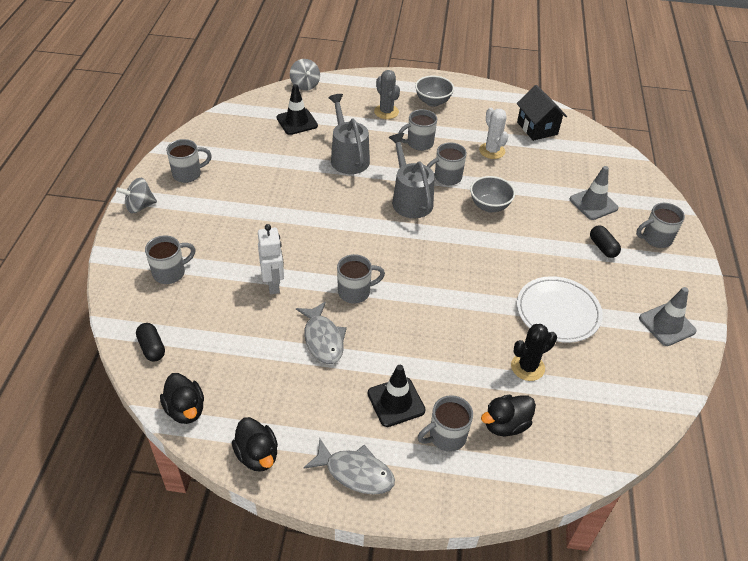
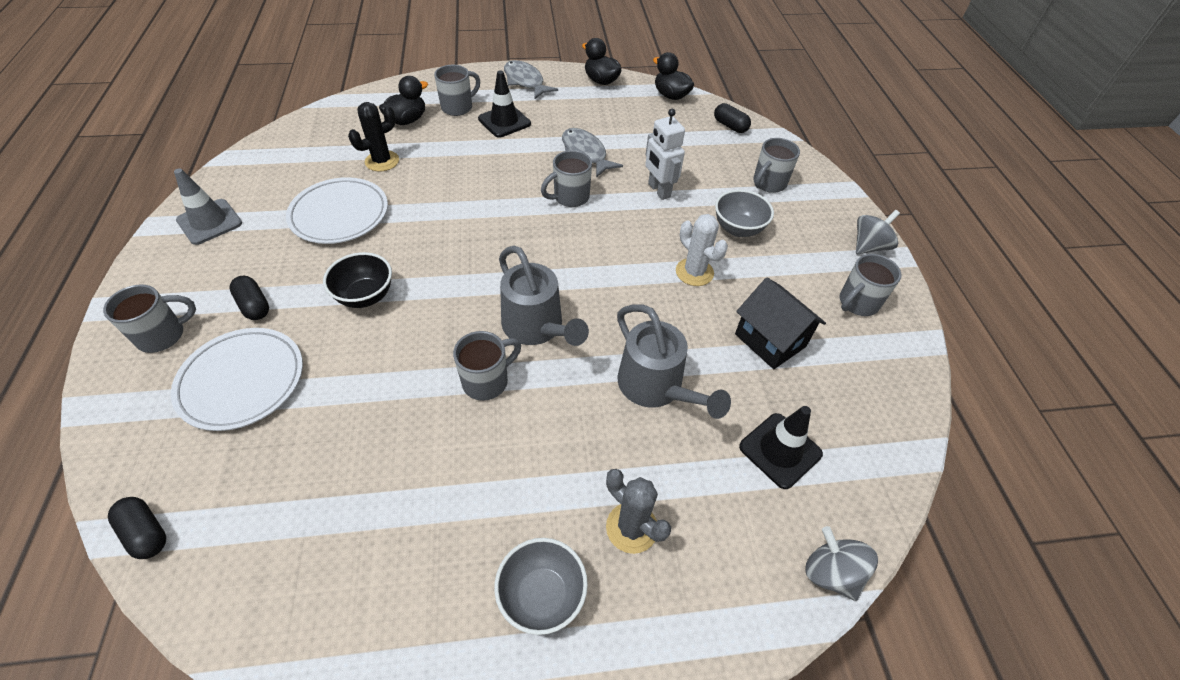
camera: 165 degrees right, 5 degrees up
grey fish [303,438,395,495] -> grey fish turned 45 degrees clockwise [504,60,558,100]
grey mug [398,109,437,151] -> none
grey bowl [470,176,515,212] -> grey bowl moved to [715,190,774,237]
white cactus [479,108,508,159] -> white cactus moved to [676,214,728,286]
black house [516,85,567,141] -> black house moved to [735,278,826,369]
grey traffic cone [570,166,619,220] -> white plate [171,328,303,431]
none -> black capsule [108,497,166,559]
none -> black bowl [323,252,392,308]

